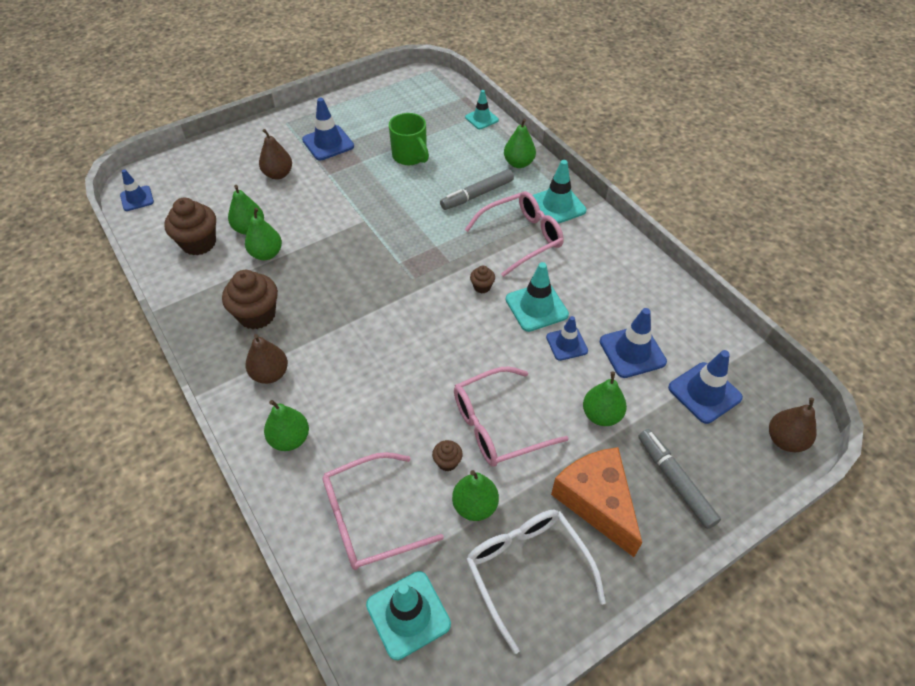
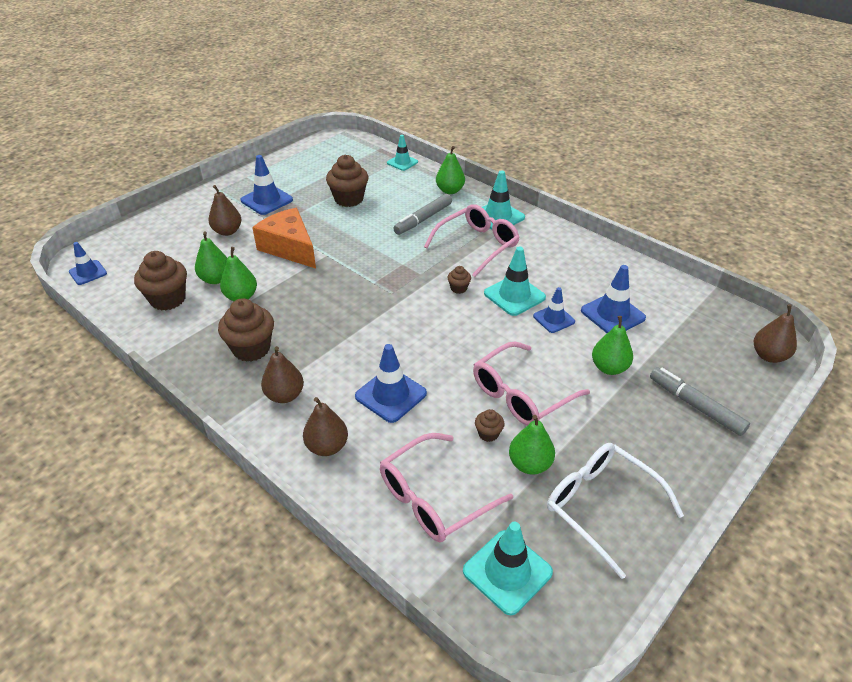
camera: 15 degrees left, 10 degrees down
green pear [264,400,309,451] -> brown pear [303,397,348,456]
green mug [389,113,429,165] -> brown cupcake [326,155,368,207]
orange cheese [551,447,642,557] -> orange cheese moved to [252,208,316,269]
blue traffic cone [668,350,743,424] -> blue traffic cone moved to [355,344,427,423]

